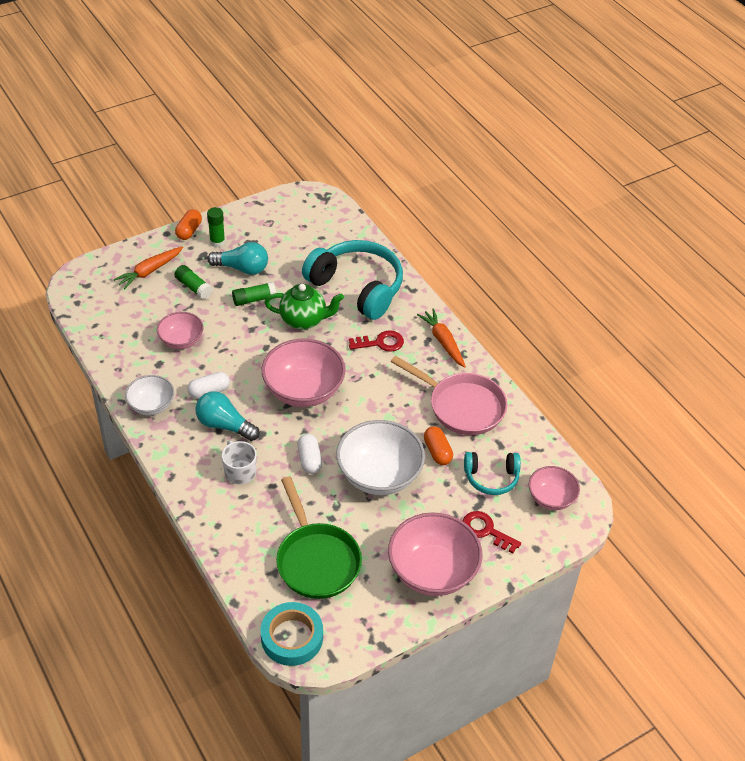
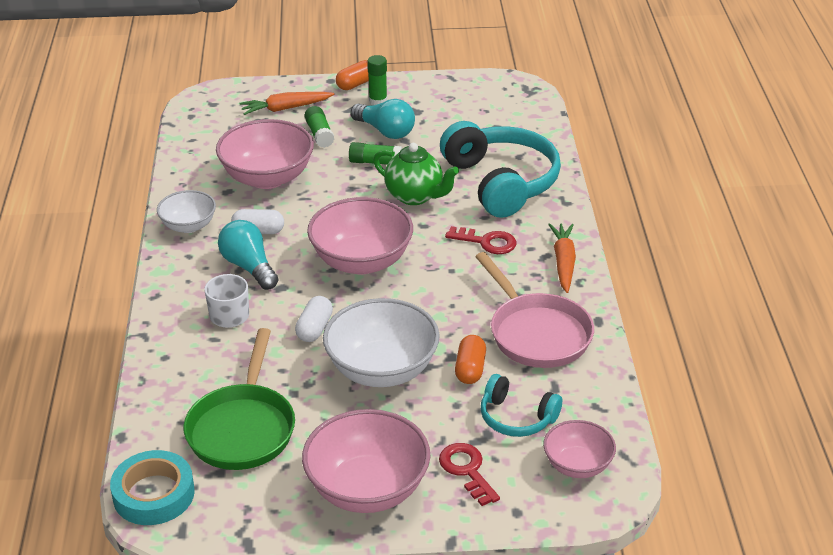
camera: 30 degrees right, 10 degrees down
pink bowl [157,312,204,349] -> pink bowl [216,119,314,189], size x1.73

